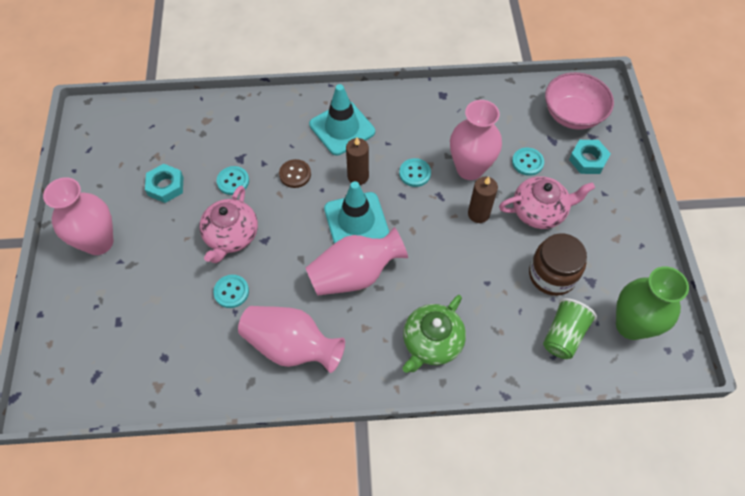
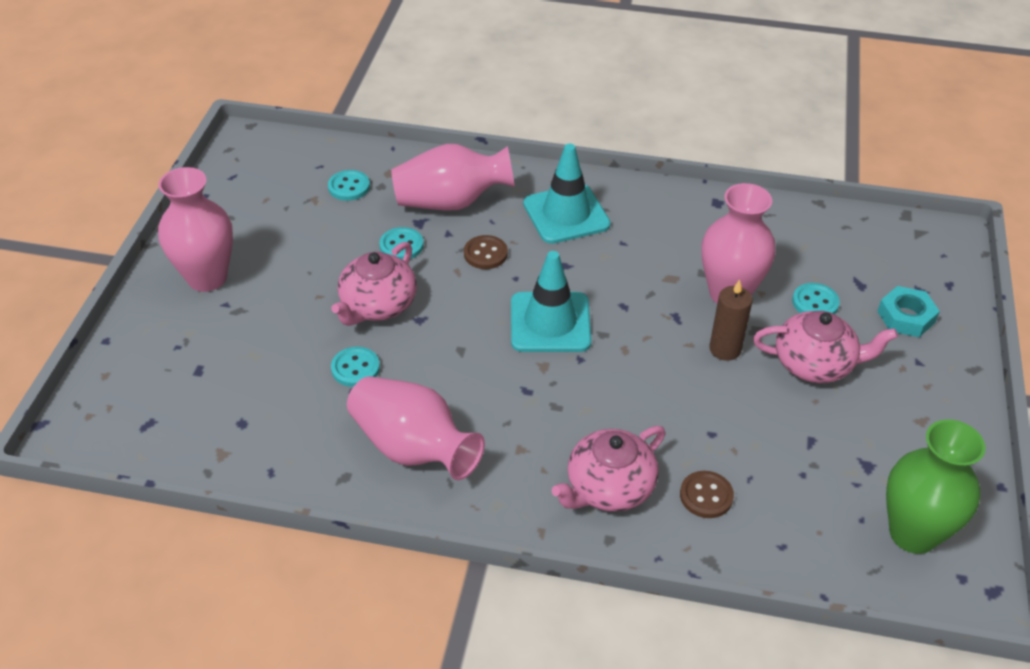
camera: 15 degrees right, 15 degrees down
turquoise nut [145,164,183,203] -> none
pink vase [306,227,408,296] -> pink vase moved to [391,144,515,211]
brown candle [346,137,369,185] -> none
turquoise button [399,158,431,187] -> turquoise button moved to [328,170,370,201]
green teapot [403,295,466,373] -> pink teapot [551,426,665,512]
brown jar [529,233,587,296] -> none
green cup [543,298,597,359] -> none
pink bowl [545,72,614,130] -> none
none -> brown button [680,471,734,518]

